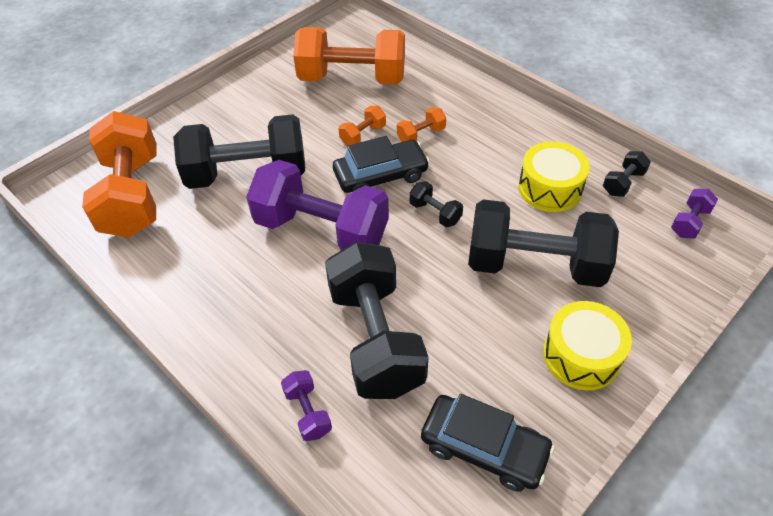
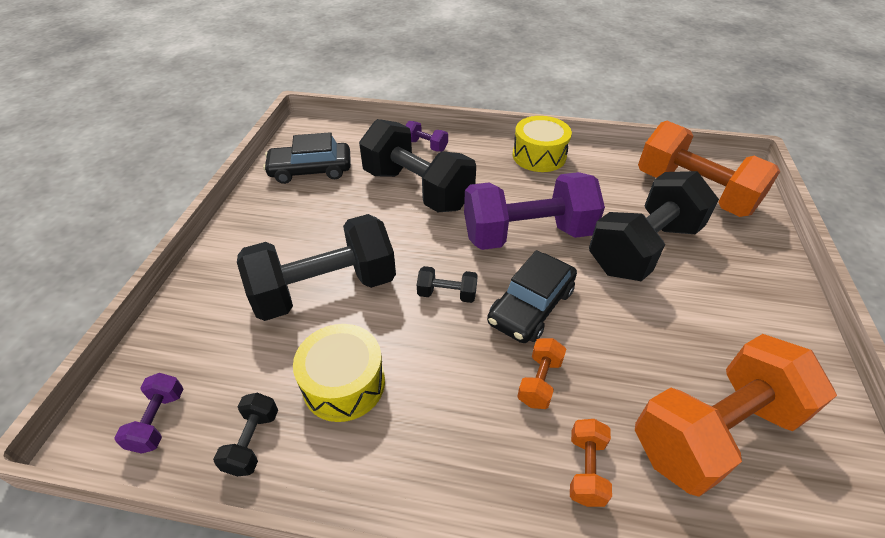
camera: 145 degrees right, 5 degrees down
orange dumbbell [339,106,386,146] -> orange dumbbell moved to [570,419,612,507]
yellow drum [543,301,632,391] -> yellow drum moved to [512,116,572,172]

